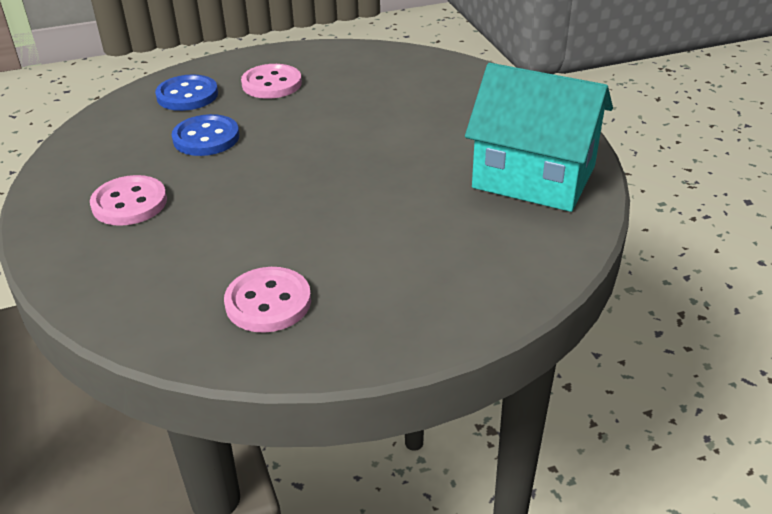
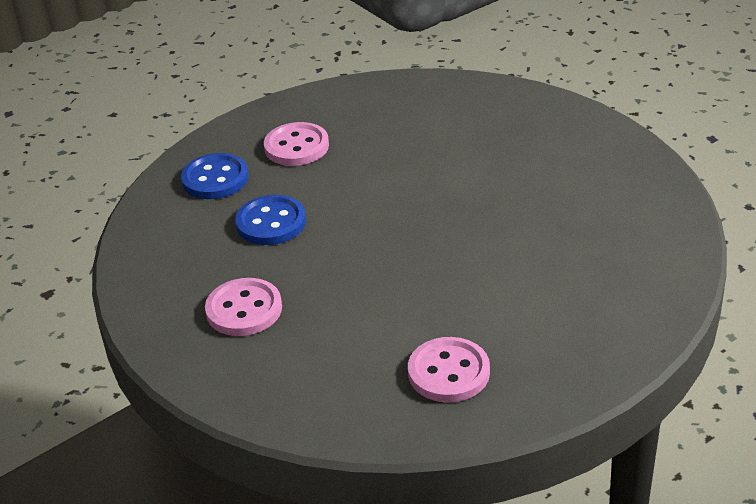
camera: 15 degrees left, 0 degrees up
turquoise house [465,63,613,212] -> none

